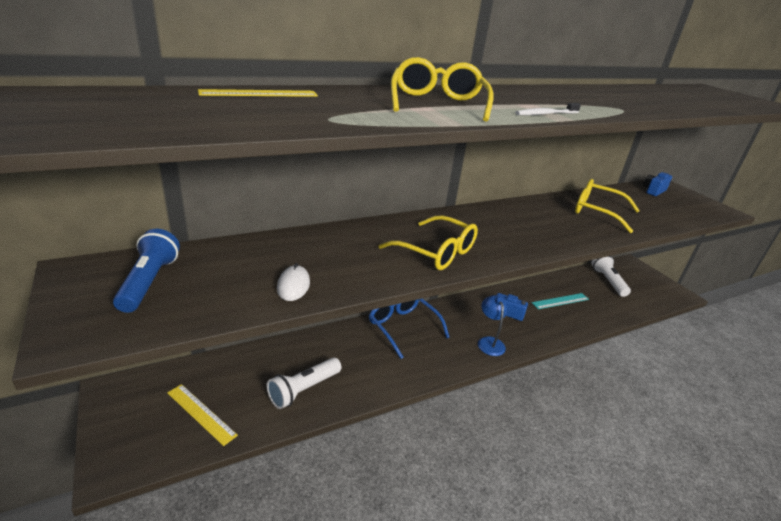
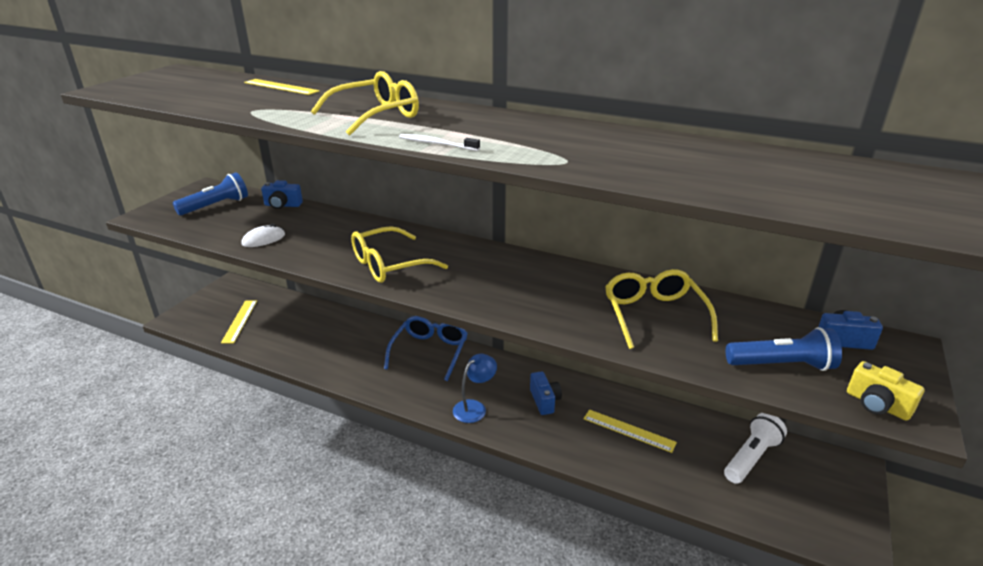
camera: 55 degrees right, 0 degrees up
white flashlight [267,358,342,409] -> none
yellow glasses [379,215,478,270] -> yellow glasses turned 60 degrees clockwise [351,226,448,283]
turquoise ruler [531,293,589,309] -> yellow ruler [583,409,677,453]
none -> blue camera [261,180,303,209]
none -> blue flashlight [726,327,842,371]
none -> yellow camera [847,361,924,421]

